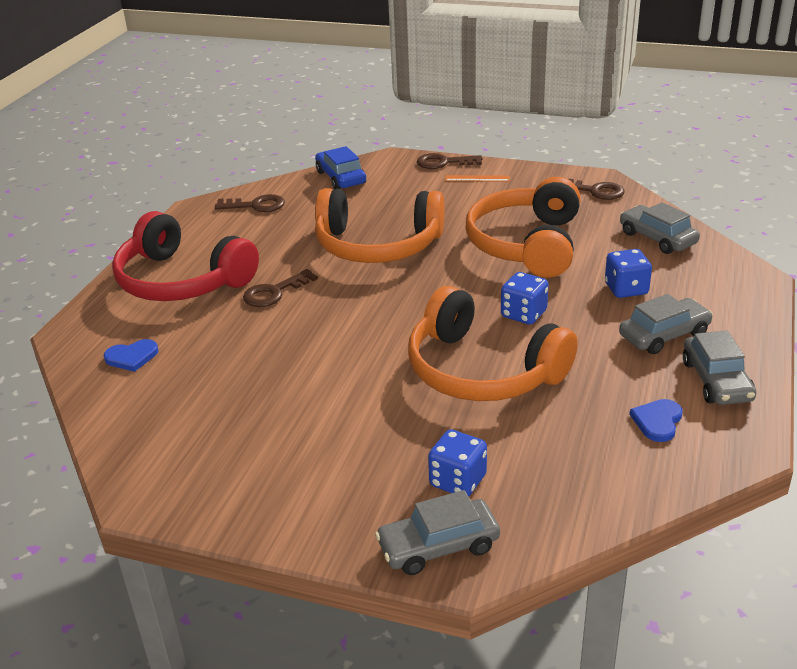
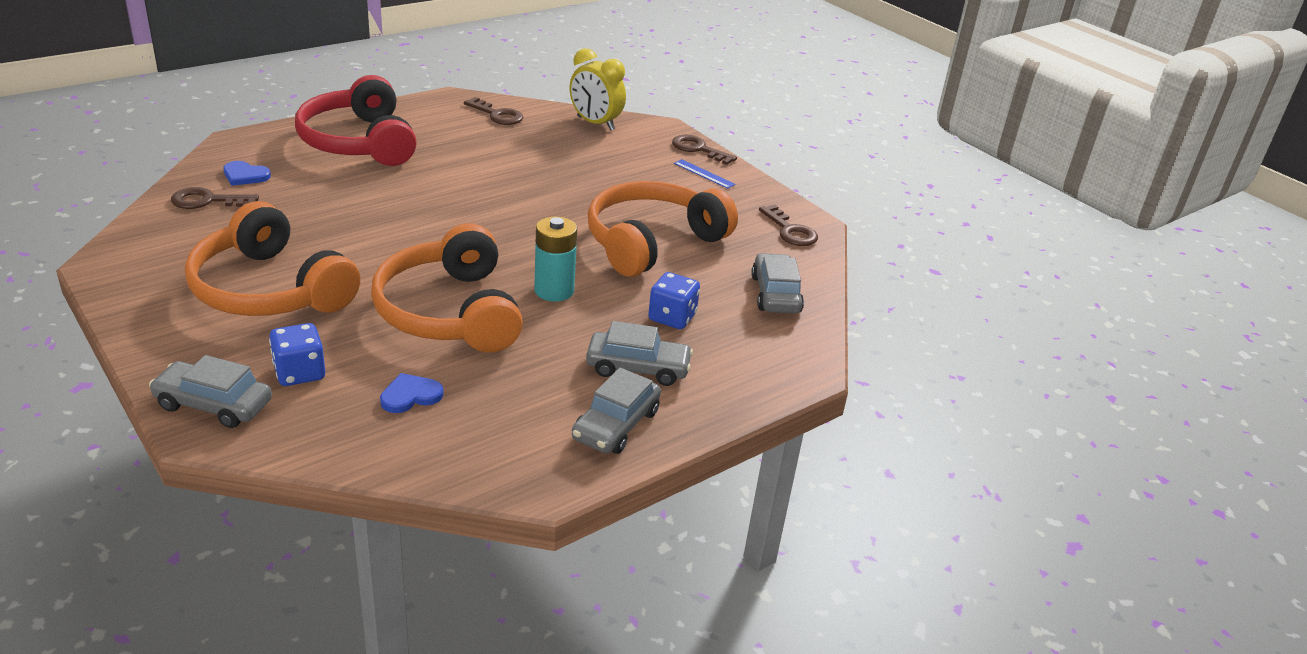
camera: 30 degrees right, 0 degrees up
brown key [243,269,318,307] -> brown key moved to [171,187,259,209]
blue car [315,146,366,189] -> yellow clock [569,48,626,131]
orange headphones [315,188,444,263] -> orange headphones moved to [185,201,360,316]
orange ruler [445,175,510,182] -> blue ruler [674,159,736,189]
blue dice [501,272,549,325] -> turquoise battery [534,216,577,302]
blue heart [629,399,682,442] -> blue heart moved to [380,373,444,413]

